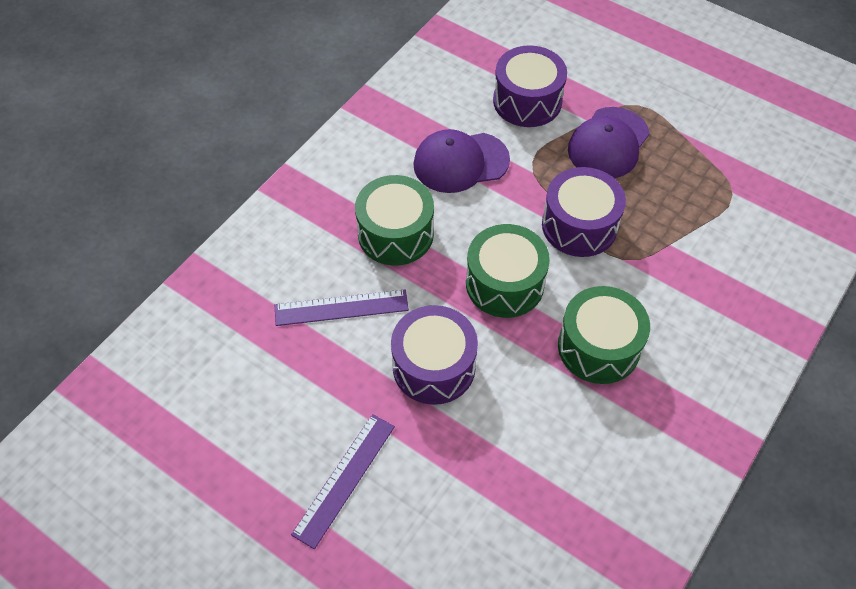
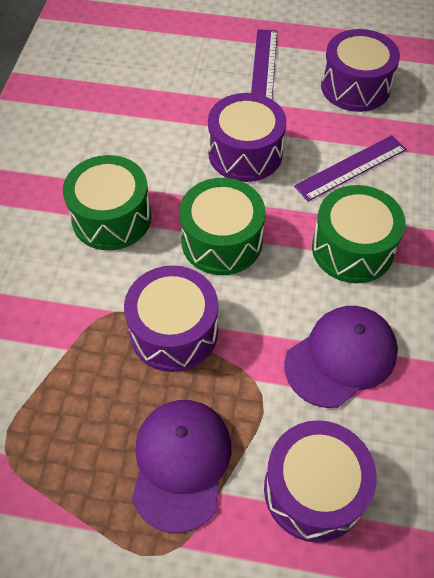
camera: 155 degrees right, 0 degrees up
none -> purple drum [321,29,400,112]

